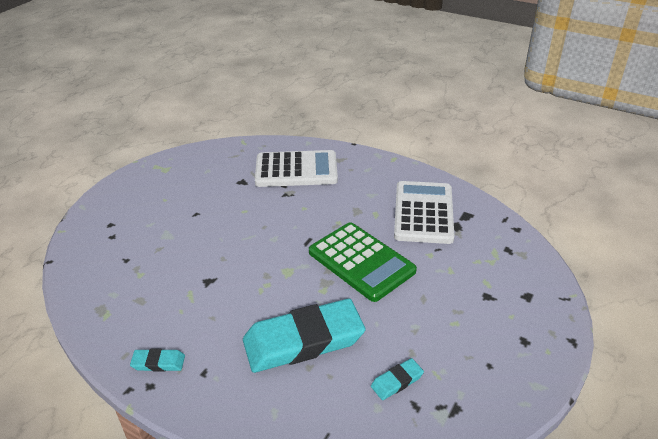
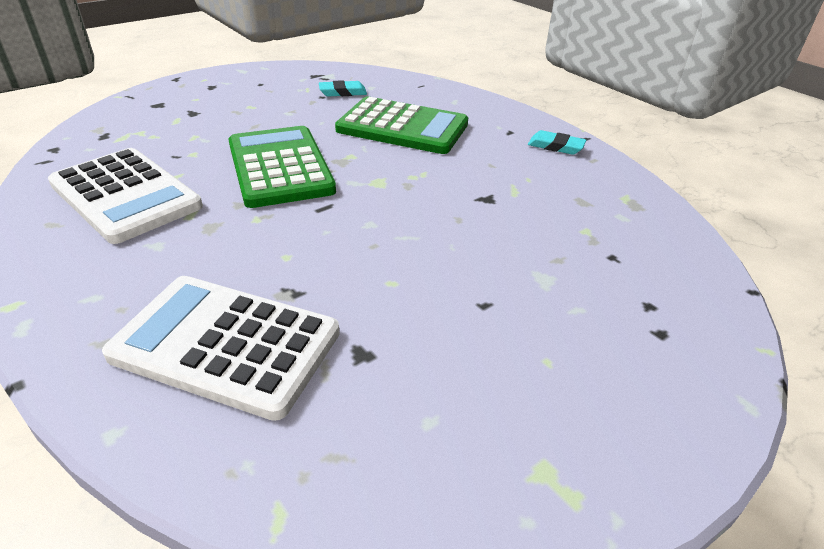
camera: 160 degrees left, 0 degrees up
turquoise eraser [243,299,366,373] -> green calculator [335,96,468,154]
white calculator [394,181,454,244] -> white calculator turned 75 degrees counterclockwise [48,148,203,244]

